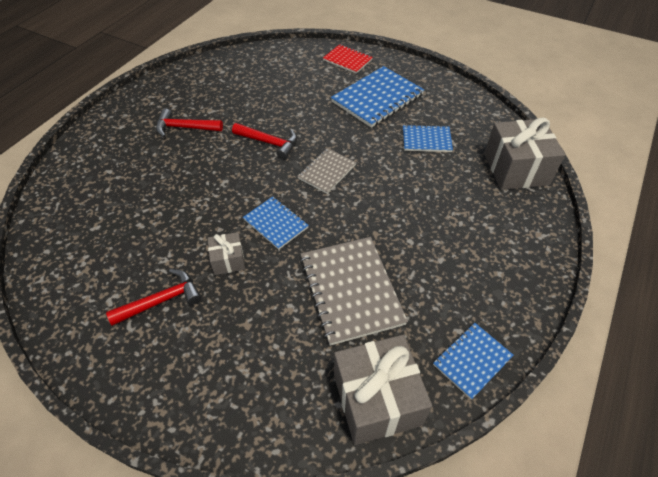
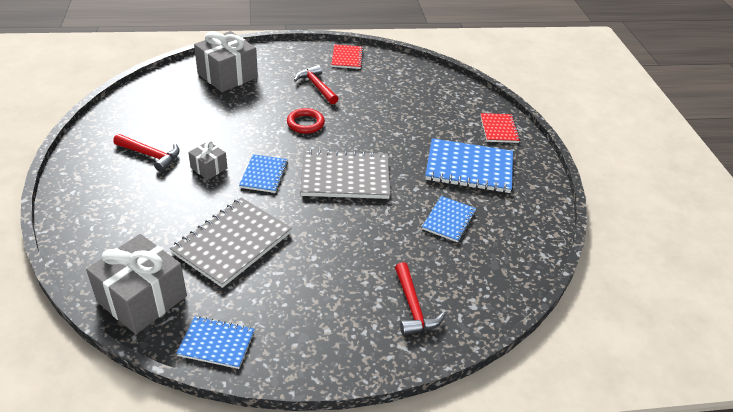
camera: 50 degrees right, 10 degrees down
red hammer [232,123,297,159] -> red hammer moved to [395,262,445,336]
grey notebook [297,148,356,194] -> grey notebook [300,150,390,199], size x1.75
blue notebook [403,125,453,152] -> blue notebook turned 60 degrees clockwise [422,196,476,242]
grey gift [484,118,565,190] -> grey gift moved to [194,31,258,92]
none -> red ring [287,108,325,134]
none -> red notebook [331,44,363,69]

